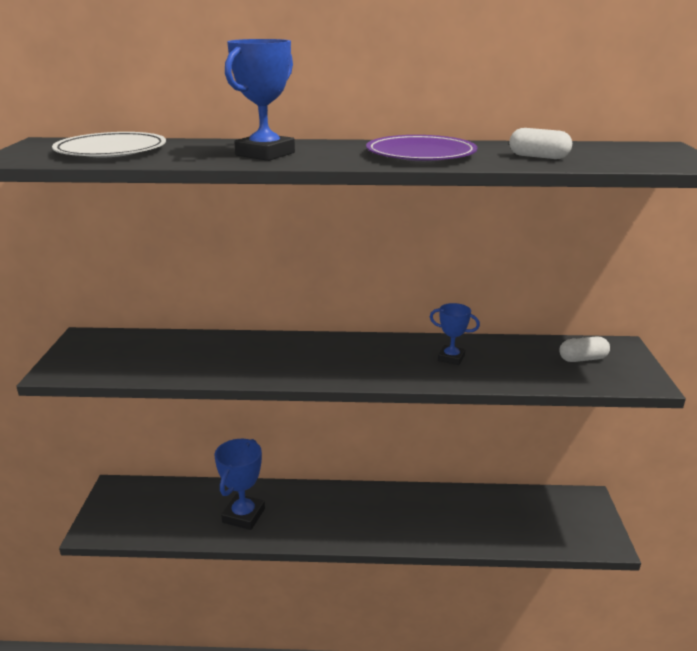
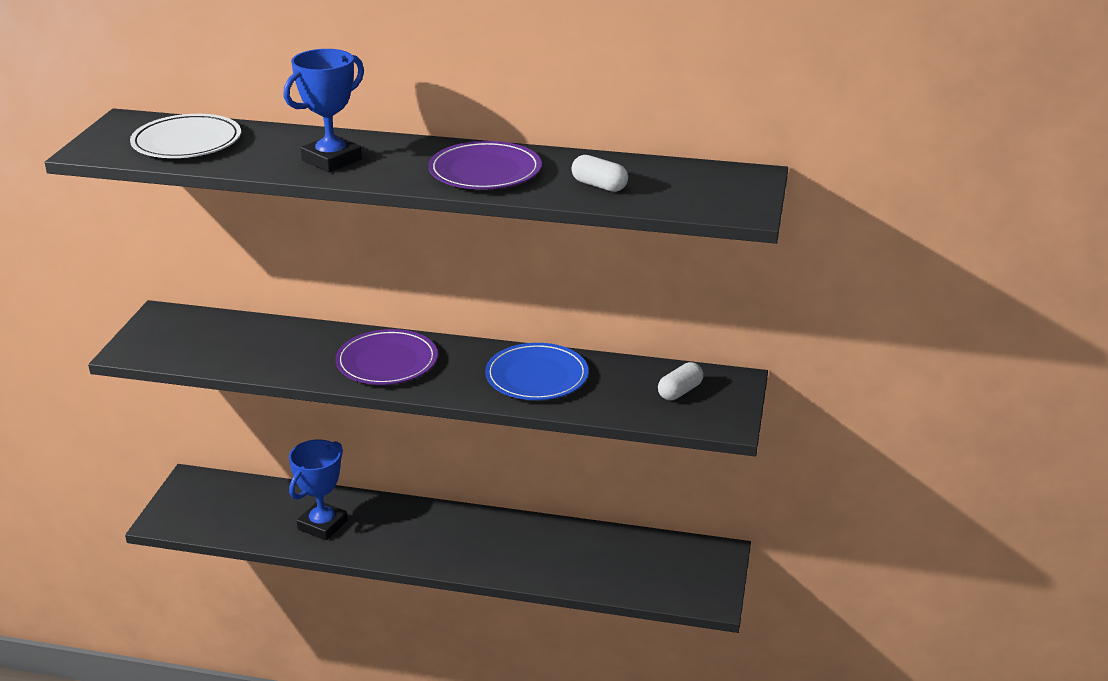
camera: 10 degrees right, 5 degrees up
blue trophy [430,303,480,365] -> blue plate [485,343,588,400]
white capsule [560,337,610,362] -> white capsule turned 45 degrees counterclockwise [658,362,704,400]
none -> purple plate [336,329,438,385]

